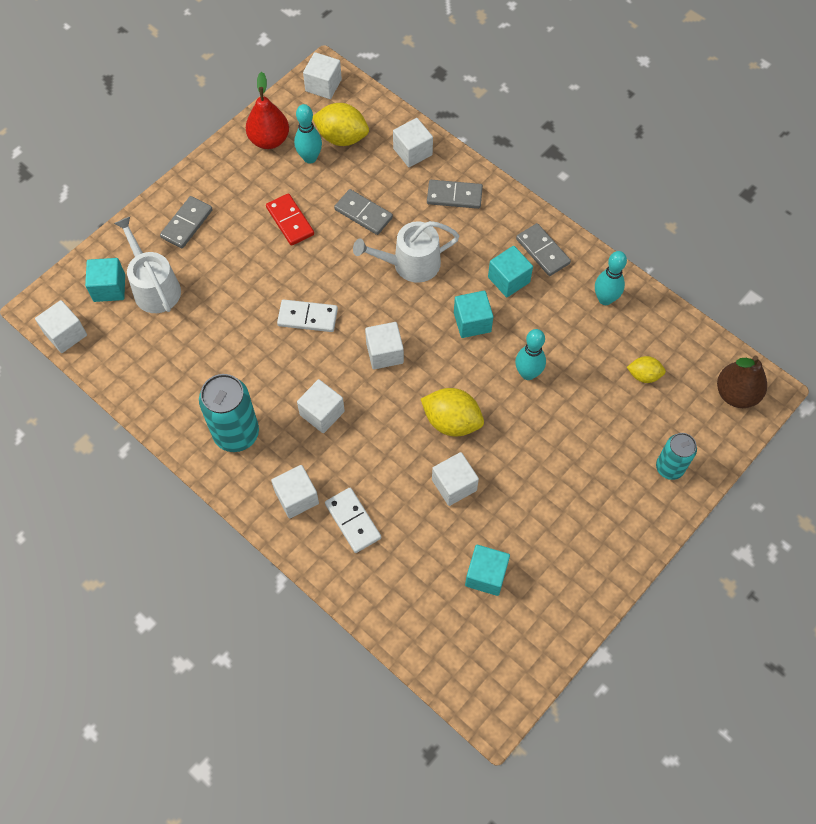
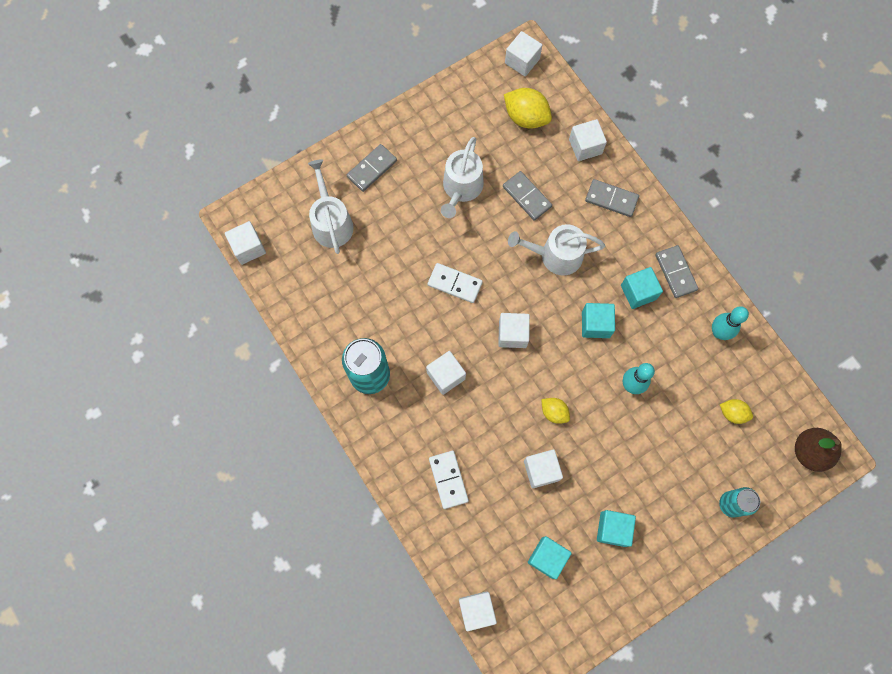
camera: 15 degrees right, 10 degrees up
turquoise cube [85,258,125,302] -> turquoise cube moved to [597,510,636,547]
red pear [246,72,289,149] -> none
red domino [266,193,314,246] -> white watering can [441,137,484,218]
white cube [271,465,319,519] -> white cube moved to [459,591,497,631]
turquoise bowling pin [294,104,322,164] -> none
yellow lemon [421,388,484,437] -> yellow lemon [541,398,570,424], size x0.58

